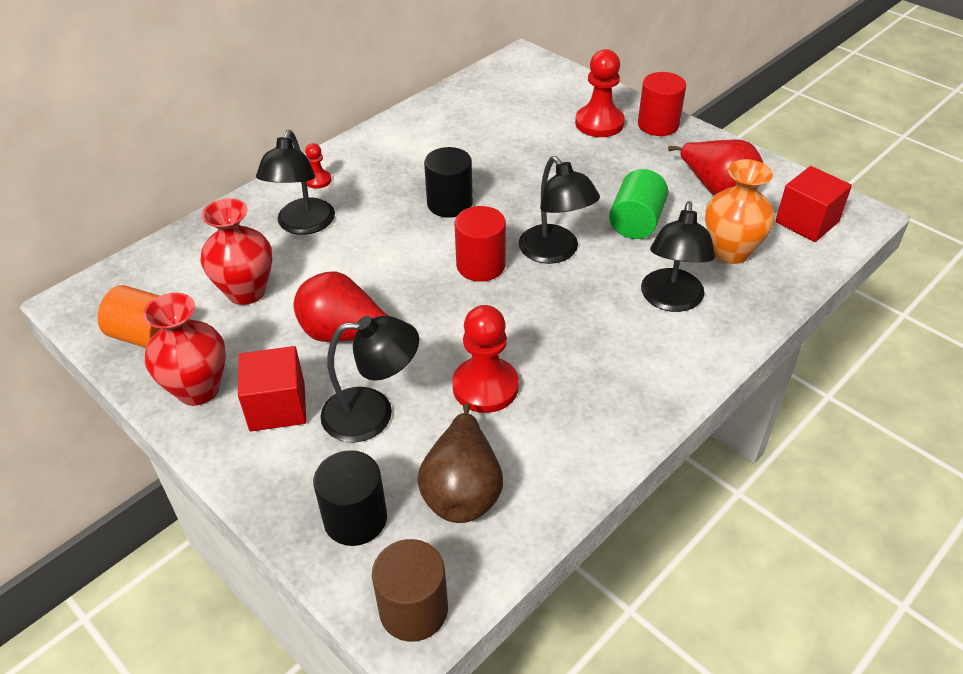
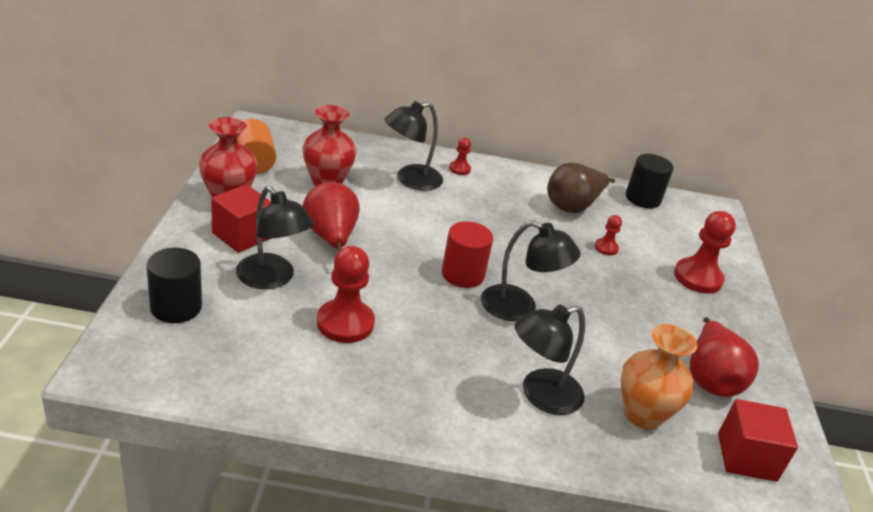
camera: 45 degrees right, 10 degrees down
brown cylinder [372,539,448,642] -> none
brown pear [417,403,503,523] -> brown pear moved to [547,162,615,213]
black cylinder [424,147,473,218] -> black cylinder moved to [626,154,674,208]
black lamp [519,156,600,264] -> black lamp turned 90 degrees counterclockwise [481,221,581,321]
green cylinder [609,169,668,239] -> none
red cylinder [638,72,686,136] -> none
none -> red pawn [595,215,622,255]

